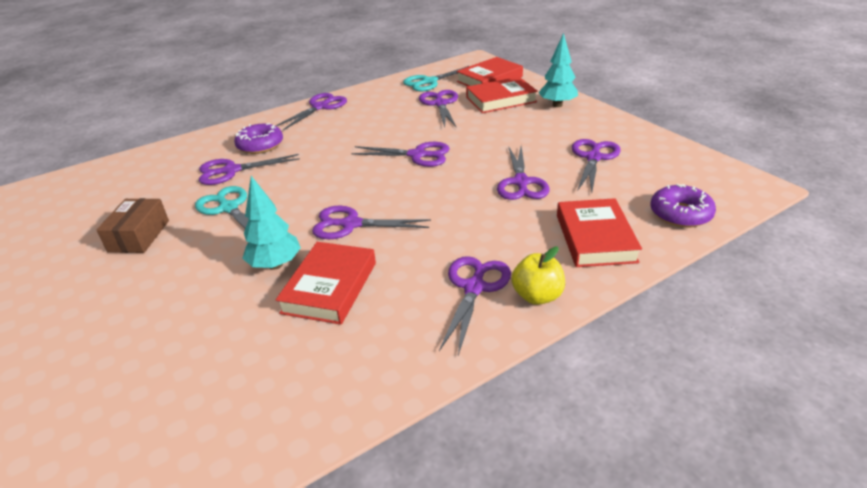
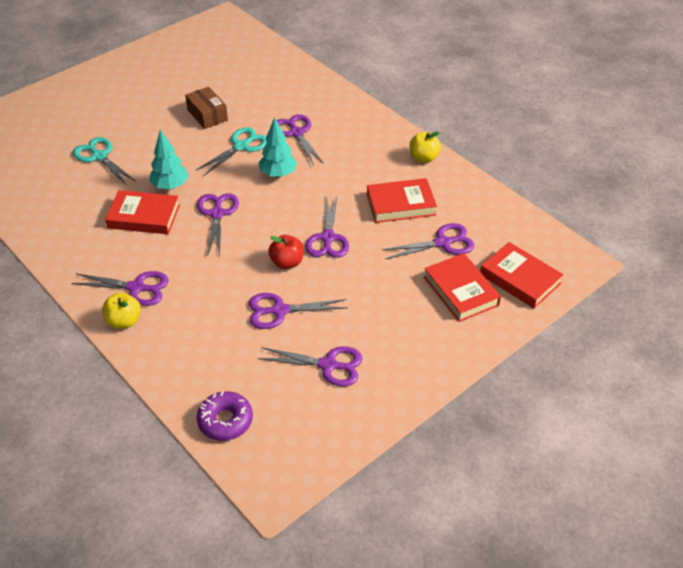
camera: 80 degrees right, 10 degrees up
brown box [97,198,169,253] -> brown box turned 60 degrees clockwise [185,86,228,129]
purple donut [234,123,283,154] -> none
purple scissors [276,93,347,130] -> yellow apple [409,132,441,163]
turquoise scissors [403,66,469,91] -> turquoise scissors moved to [73,137,136,186]
turquoise tree [538,33,578,107] -> turquoise tree moved to [259,117,297,177]
red book [557,198,642,267] -> red book moved to [367,178,437,223]
none -> red apple [268,235,304,269]

